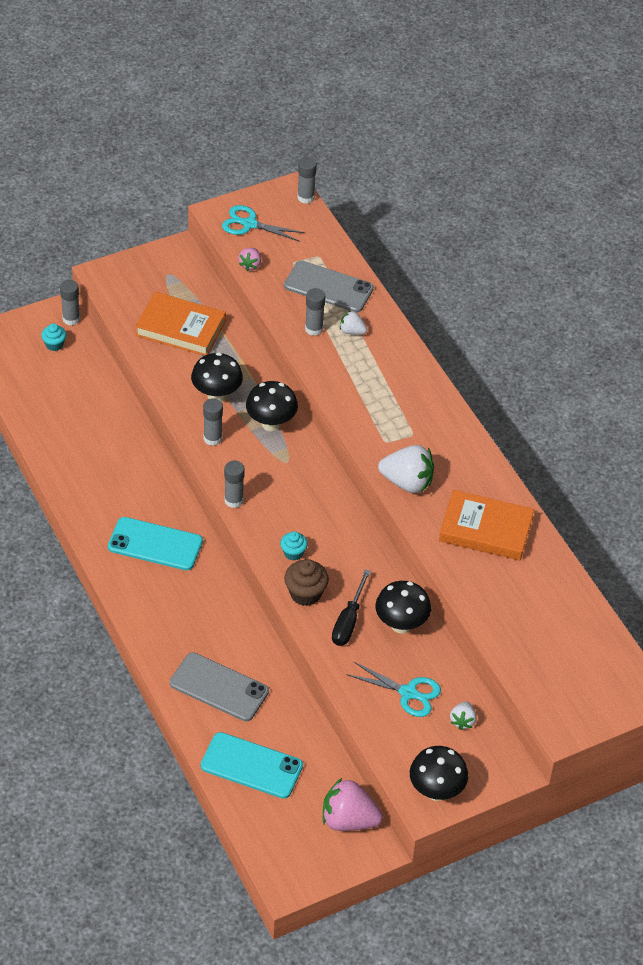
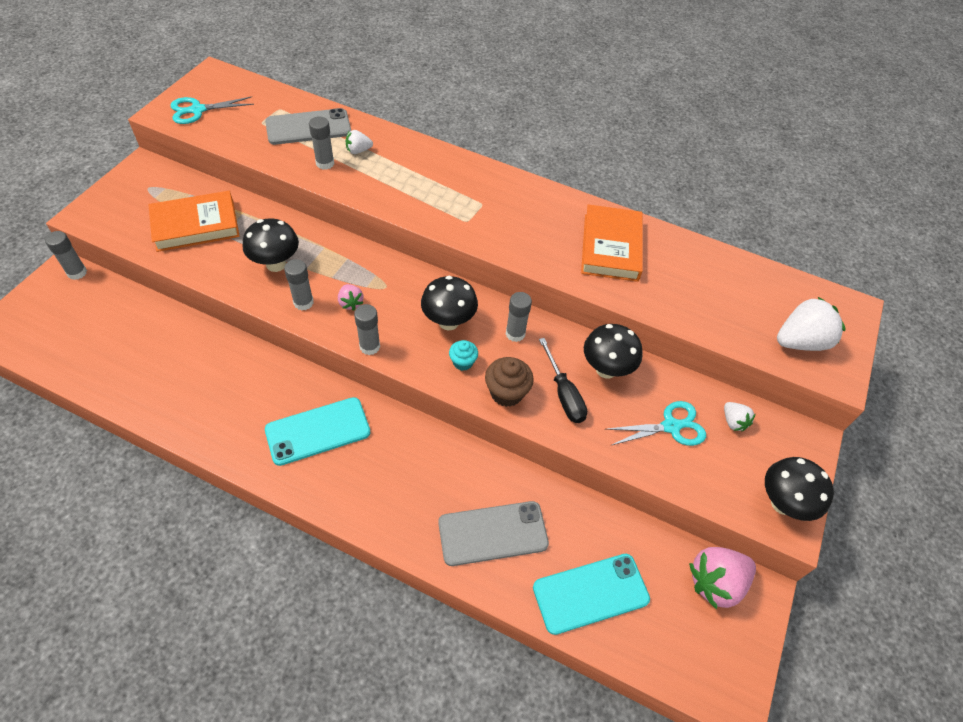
camera: 40 degrees left, 5 degrees up
turquoise cupcake [41,323,66,351] -> none
pink strawberry [238,248,261,271] -> pink strawberry moved to [338,284,363,311]
black mushroom [246,381,298,431] -> black mushroom moved to [421,276,478,331]
grey glue stick [297,157,317,204] -> grey glue stick moved to [506,292,532,342]
white strawberry [378,445,434,493] -> white strawberry moved to [777,297,845,351]
orange book [439,490,534,561] -> orange book turned 60 degrees counterclockwise [581,204,643,282]

